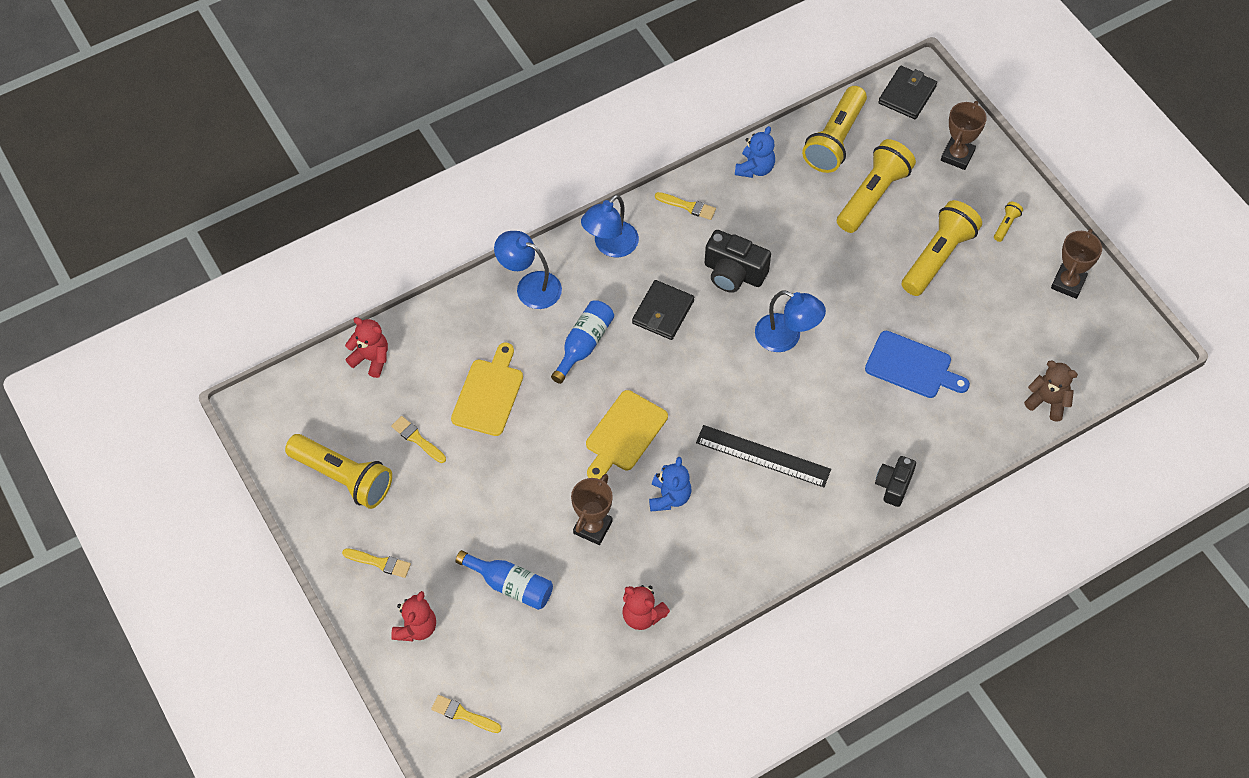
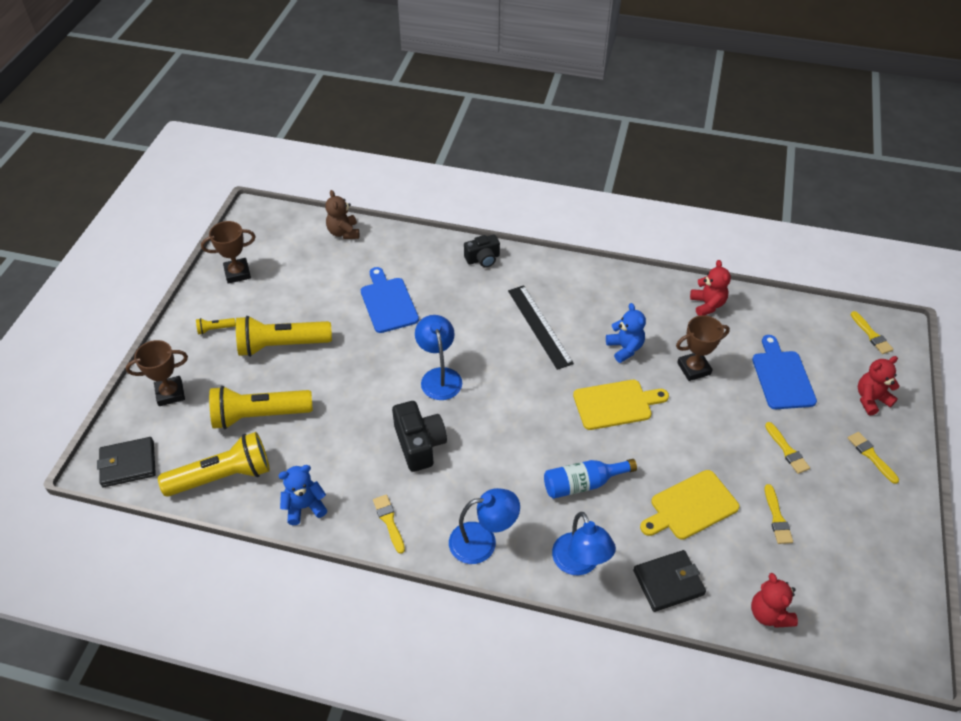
camera: 135 degrees left, 10 degrees down
yellow flashlight [285,434,392,509] -> none
blue bottle [456,550,553,610] -> blue cutting board [752,335,817,409]
black wallet [632,280,694,340] -> black wallet moved to [633,550,706,612]
blue teddy bear [649,457,691,511] -> blue teddy bear turned 105 degrees clockwise [606,303,646,363]
none -> yellow brush [765,422,810,474]

